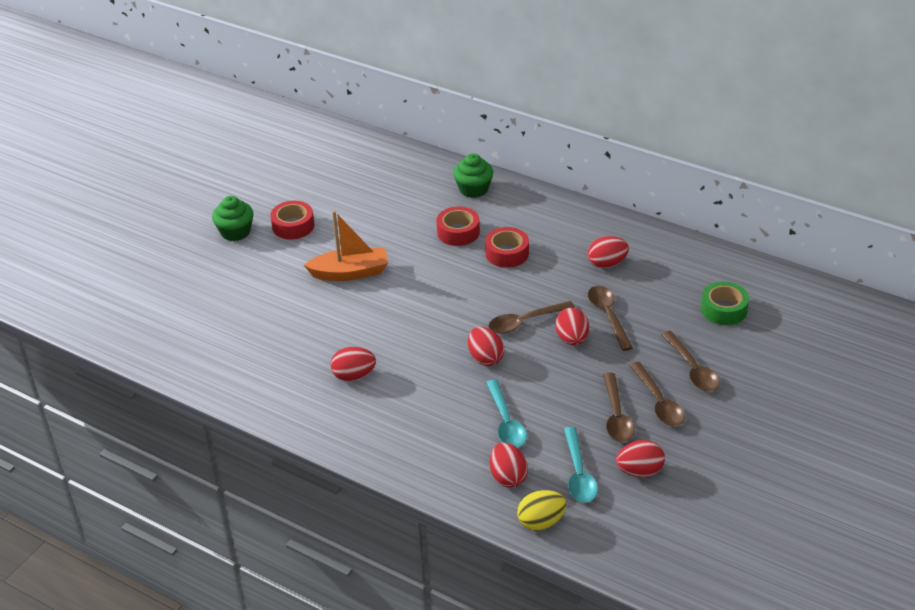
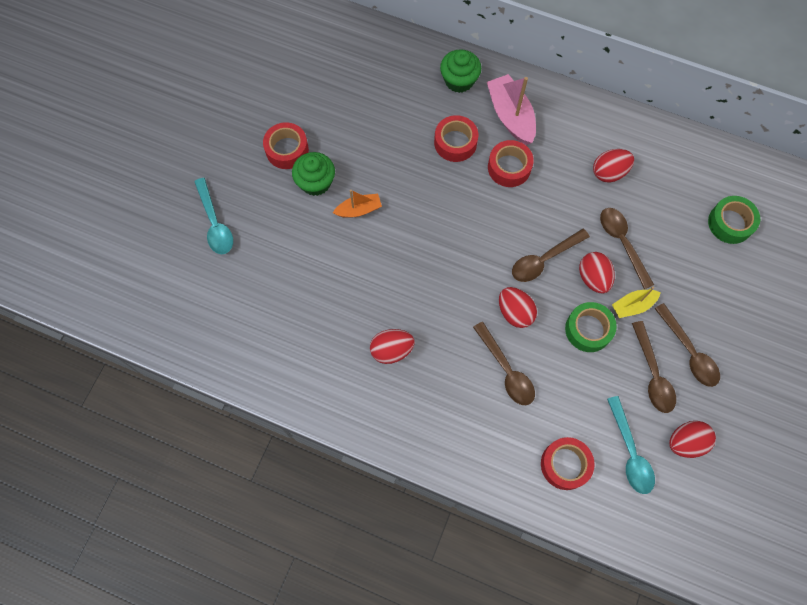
camera: 10 degrees left, 30 degrees up
green cupcake [212,196,253,241] -> green cupcake moved to [292,152,335,196]
orange boat [304,211,388,281] -> orange boat [333,190,382,218], size x0.58
turquoise spoon [486,379,527,448] -> turquoise spoon moved to [194,178,233,254]
red egg [490,442,528,488] -> red tape [541,437,595,490]
yellow egg [517,490,567,531] -> none
brown spoon [661,331,720,392] -> brown spoon moved to [473,322,535,405]
none -> pink boat [487,74,536,145]
none -> green tape [565,302,617,352]
none -> yellow boat [612,287,661,318]

